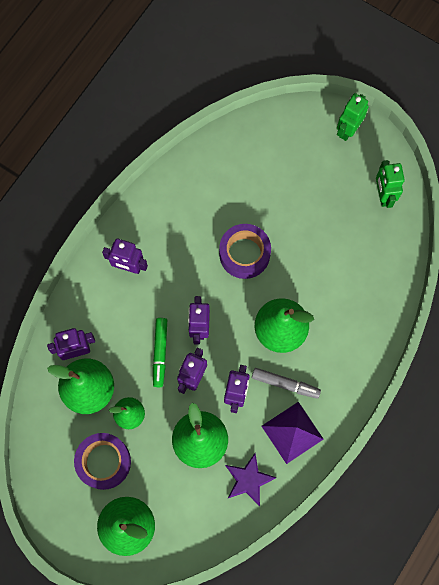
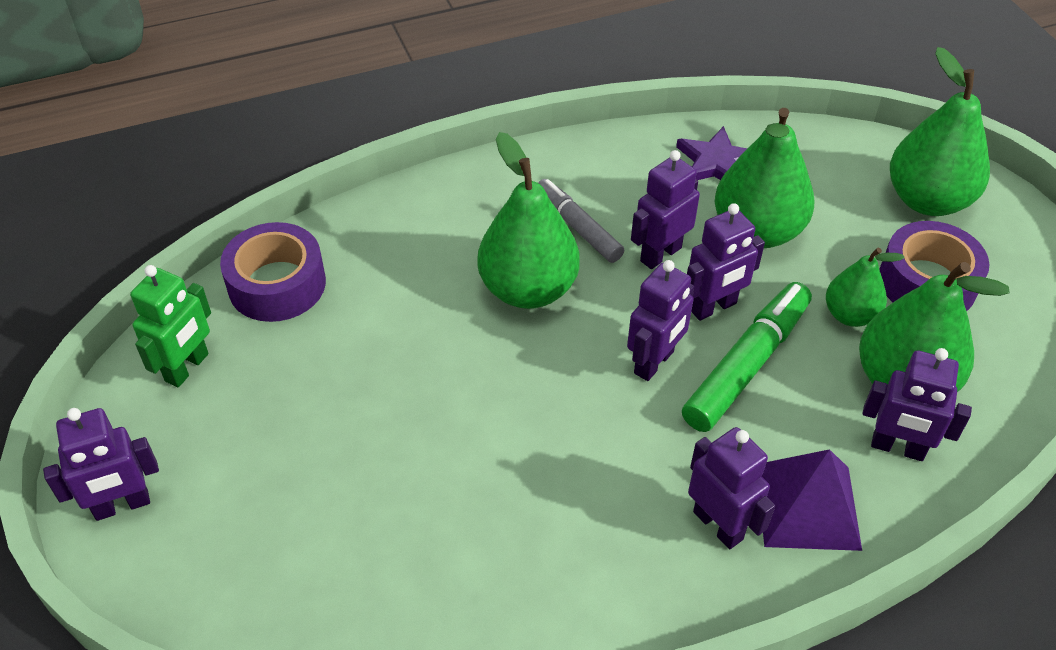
camera: 145 degrees left, 25 degrees down
green marker [153,318,167,387] -> green marker [682,282,812,432], size x1.51
purple tape [219,224,271,279] -> purple tape moved to [220,222,326,322]
purple pyramid [261,402,323,464] -> purple pyramid moved to [762,449,862,551]
green robot [337,93,369,141] -> purple robot [43,408,159,521]

